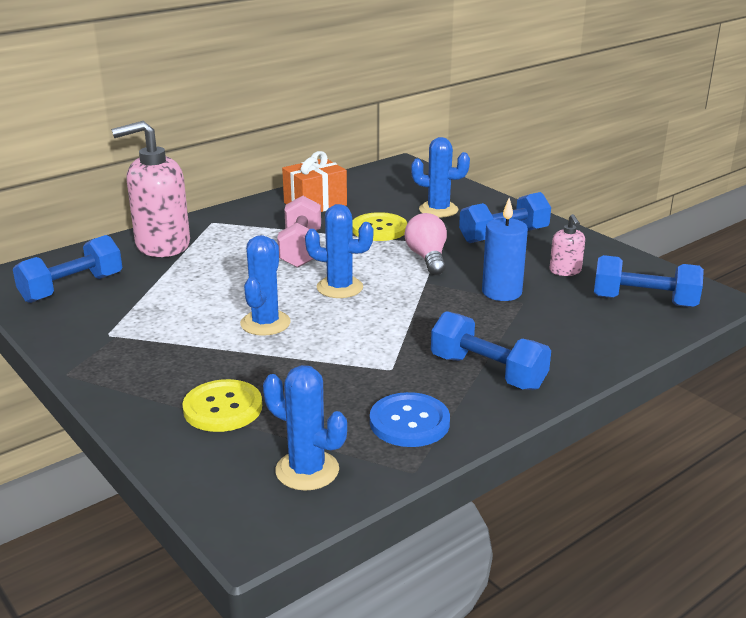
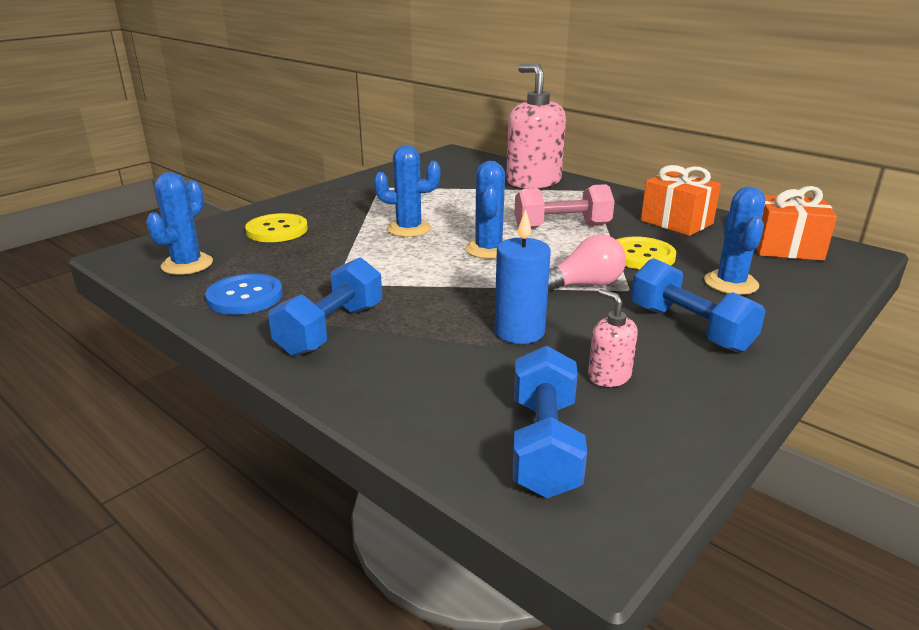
camera: 80 degrees right, 0 degrees up
blue dumbbell [13,235,122,303] -> none
pink soap dispenser [549,214,585,276] -> pink soap dispenser turned 75 degrees clockwise [588,289,638,387]
none -> orange gift [756,186,837,261]

